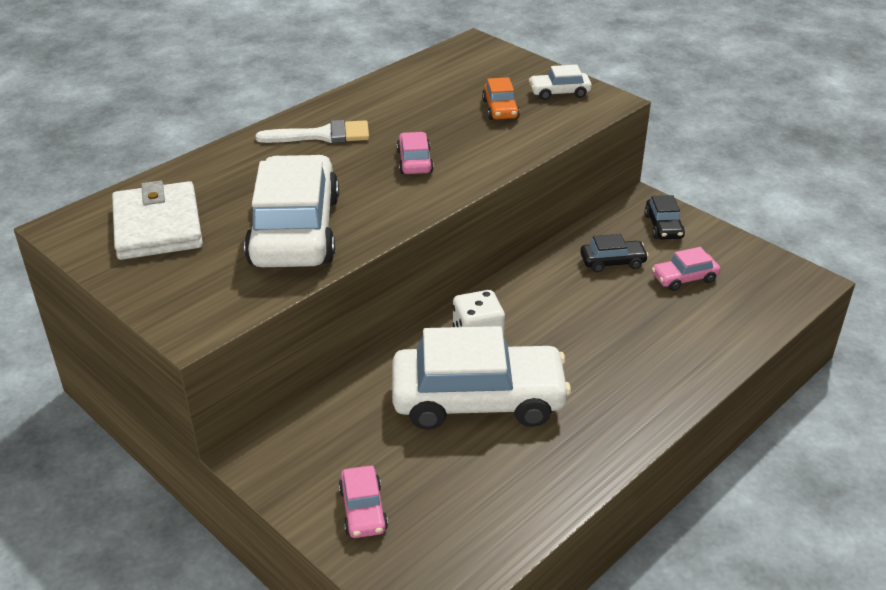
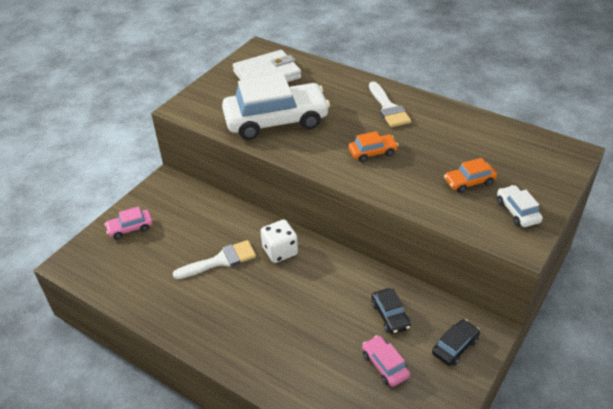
camera: 80 degrees right, 5 degrees up
white car [392,326,571,430] -> white brush [173,240,256,279]
pink car [397,132,434,174] -> orange car [348,131,398,162]
black car [644,195,685,239] -> black car turned 150 degrees clockwise [432,319,480,366]

